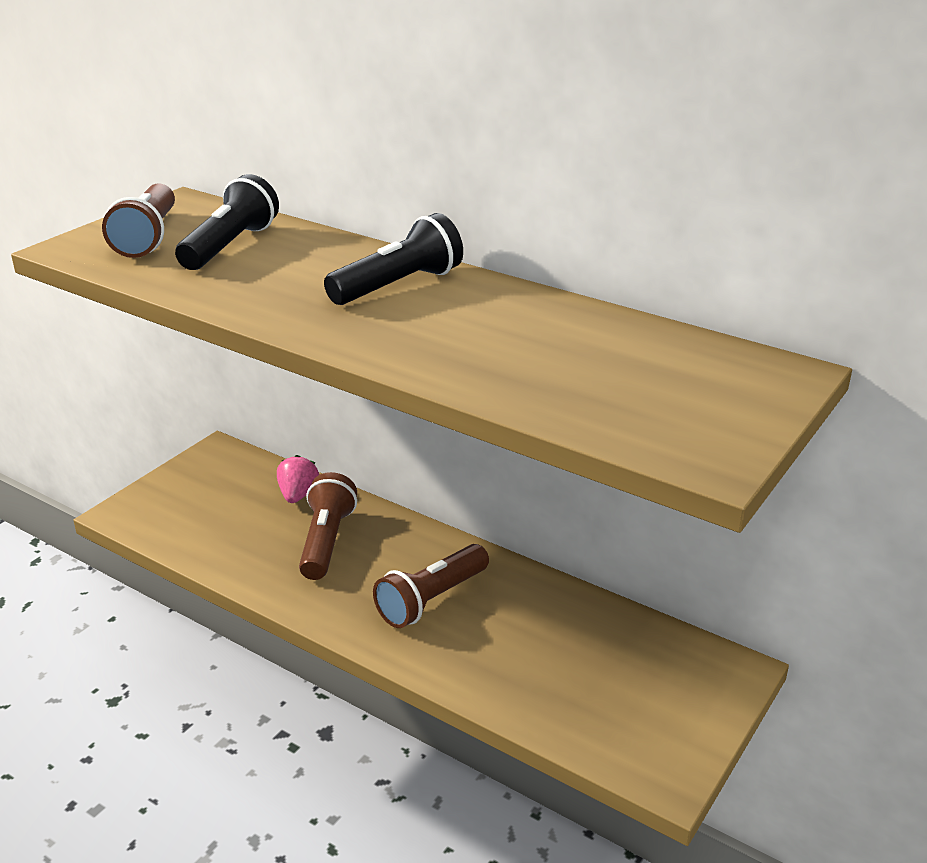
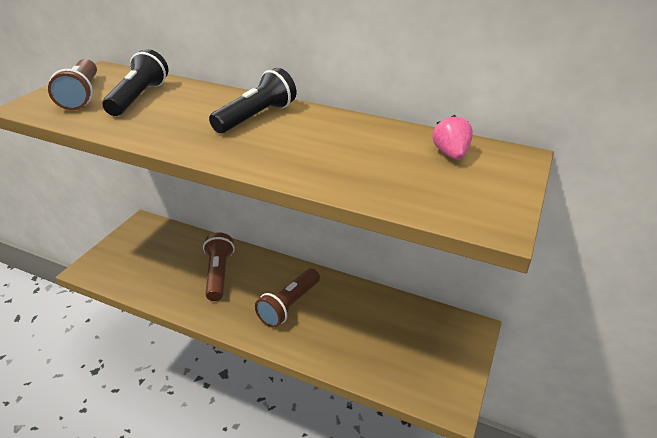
camera: 10 degrees left, 5 degrees up
pink strawberry [277,455,319,503] -> pink strawberry moved to [432,115,473,160]

